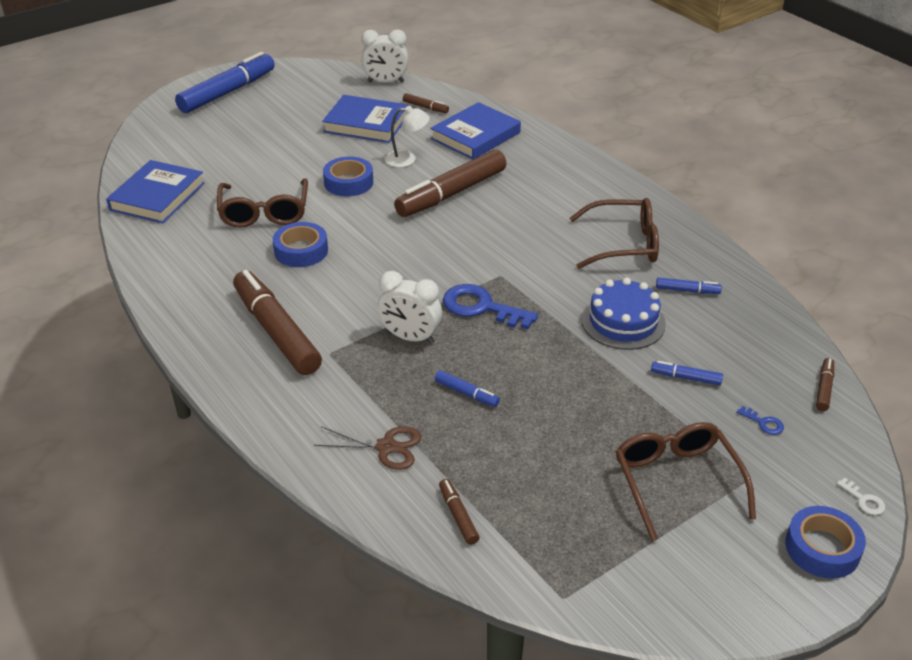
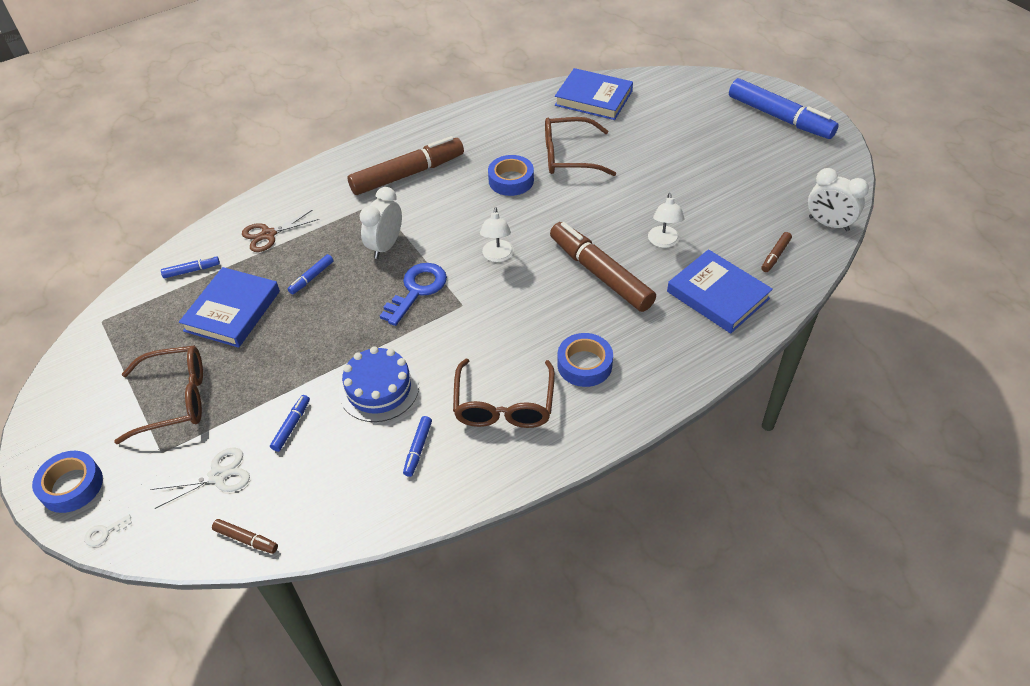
camera: 95 degrees right, 10 degrees up
brown scissors [314,426,421,470] -> brown scissors turned 45 degrees clockwise [242,210,319,252]
blue book [322,95,408,143] -> blue book moved to [179,267,280,348]
blue tape [323,157,373,196] -> blue tape moved to [557,333,613,387]
white clock [361,29,408,83] -> white clock turned 60 degrees counterclockwise [808,168,869,231]
brown marker [439,479,479,545] -> blue marker [161,256,220,278]
blue key [737,406,784,435] -> white scissors [150,447,250,509]
none -> white lamp [480,207,514,262]

